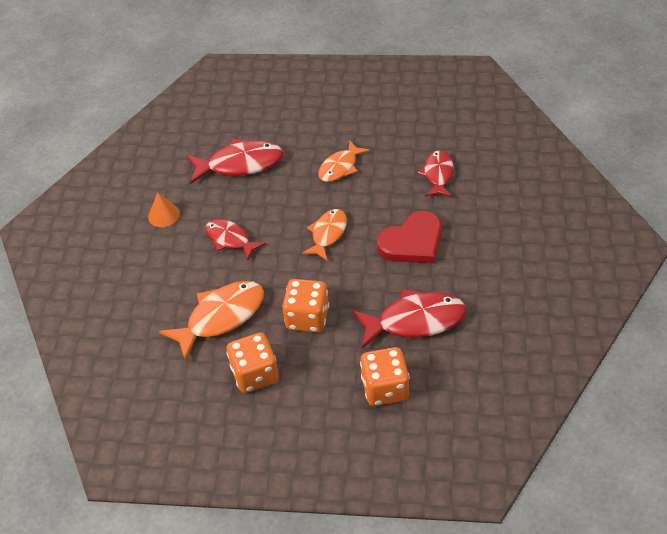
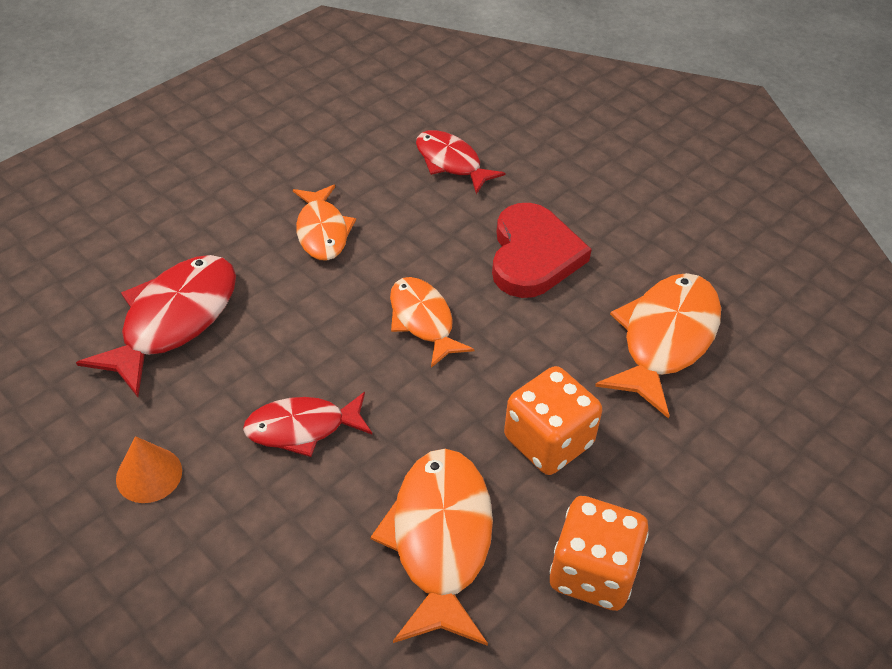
camera: 55 degrees left, 0 degrees up
red fish [352,289,466,349] -> orange fish [595,273,721,419]
orange dice [360,347,410,406] -> none

